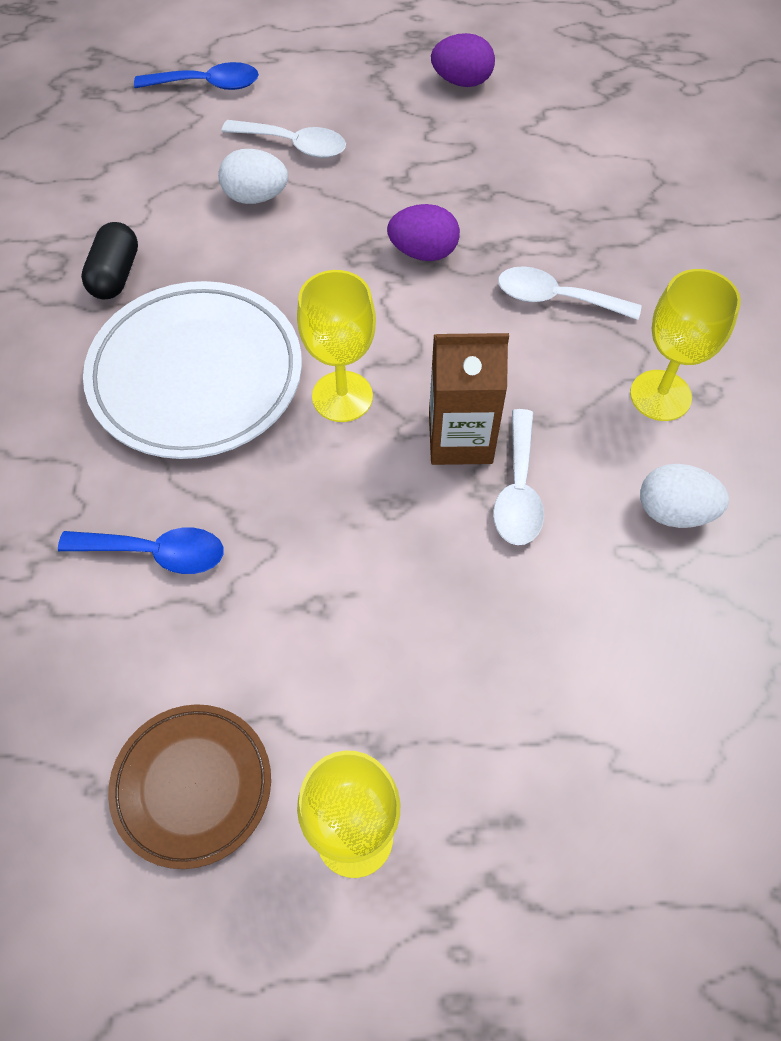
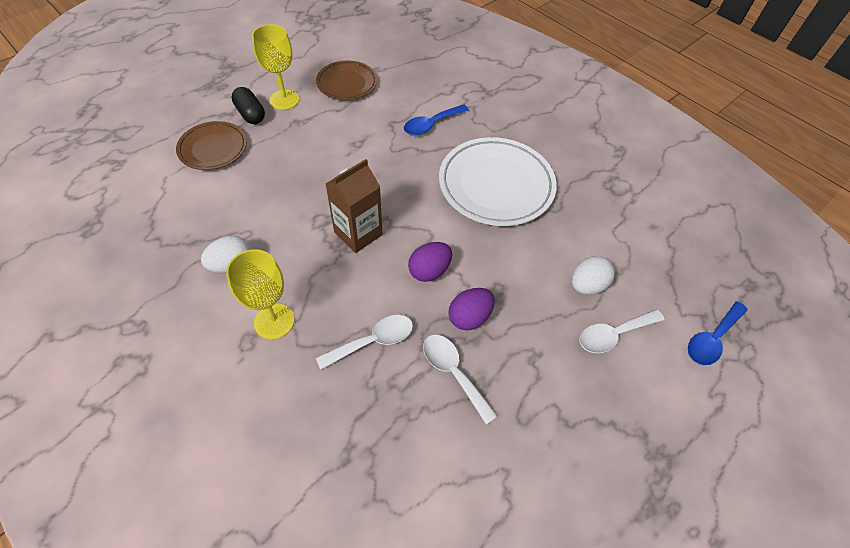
camera: 135 degrees right, 5 degrees down
black capsule [81,222,138,299] -> black capsule moved to [232,87,265,124]
yellow goblet [297,270,376,422] -> none
purple egg [431,33,495,87] -> purple egg moved to [408,242,452,282]
white spoon [493,409,544,545] -> white spoon moved to [423,335,497,424]
none -> brown plate [176,121,247,170]

